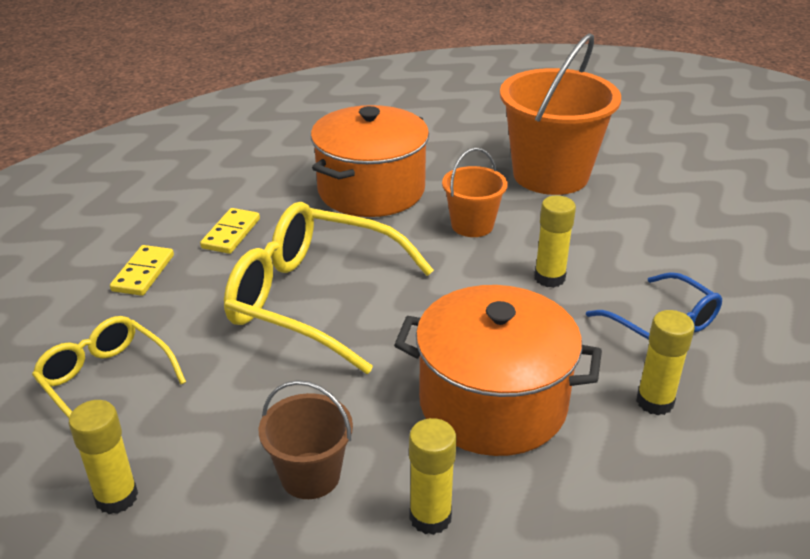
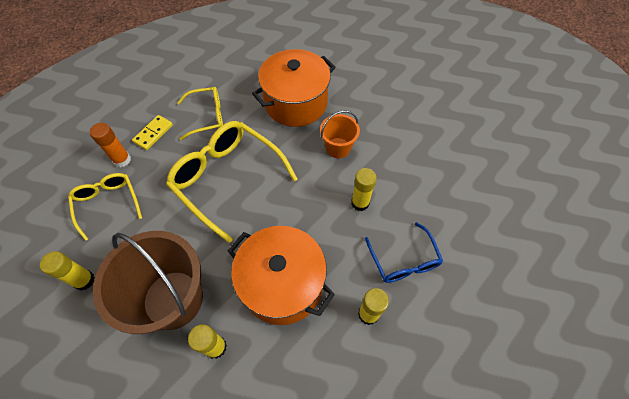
camera: 20 degrees right, 25 degrees up
yellow domino [200,208,260,254] -> yellow glasses [177,87,223,140]
brown bucket [259,380,353,499] -> brown bucket [93,231,203,334], size x1.95
orange bucket [500,33,621,195] -> none
none -> orange glue stick [90,123,131,167]

